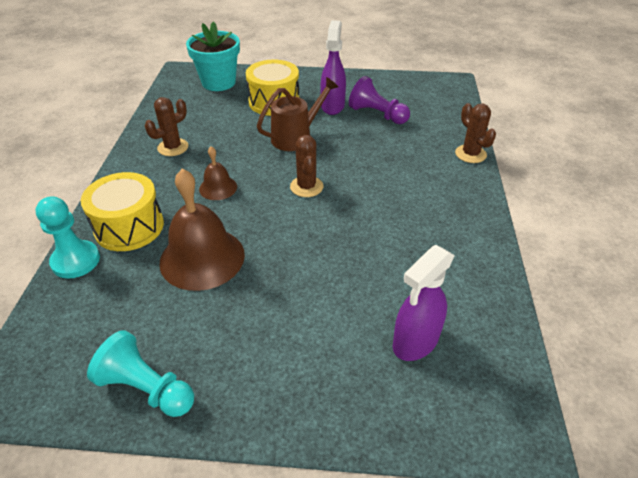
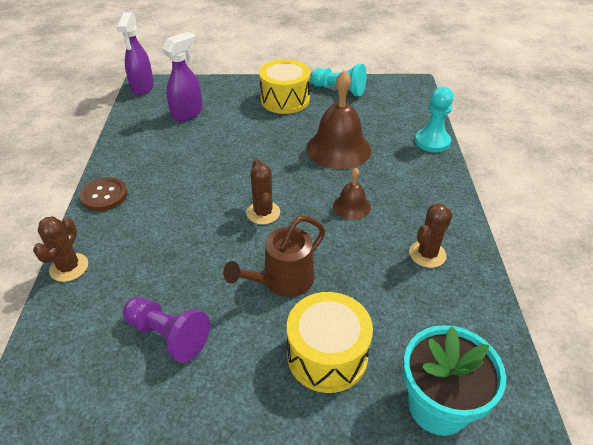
camera: 175 degrees right, 0 degrees up
yellow drum [81,172,164,251] -> yellow drum moved to [259,59,310,114]
purple spray bottle [320,20,346,115] -> purple spray bottle moved to [117,12,154,95]
brown cactus [455,103,496,163] -> brown cactus turned 45 degrees clockwise [33,216,88,282]
none -> brown button [80,177,128,211]

